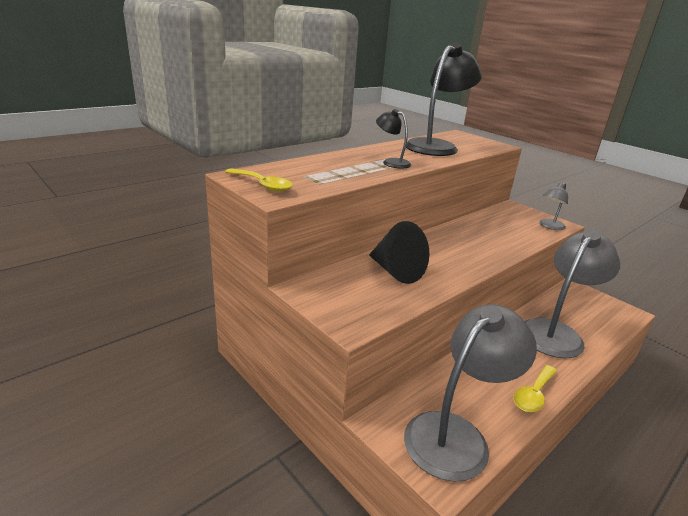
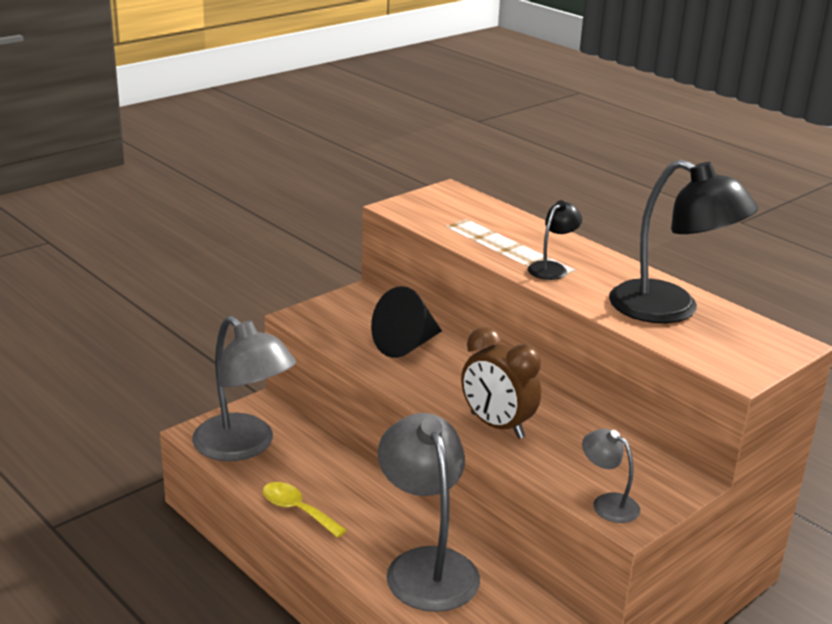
camera: 90 degrees right, 0 degrees up
yellow spoon [225,168,293,192] -> none
grey lamp [525,229,620,359] -> grey lamp turned 150 degrees counterclockwise [378,413,480,612]
none -> brown clock [461,327,541,439]

